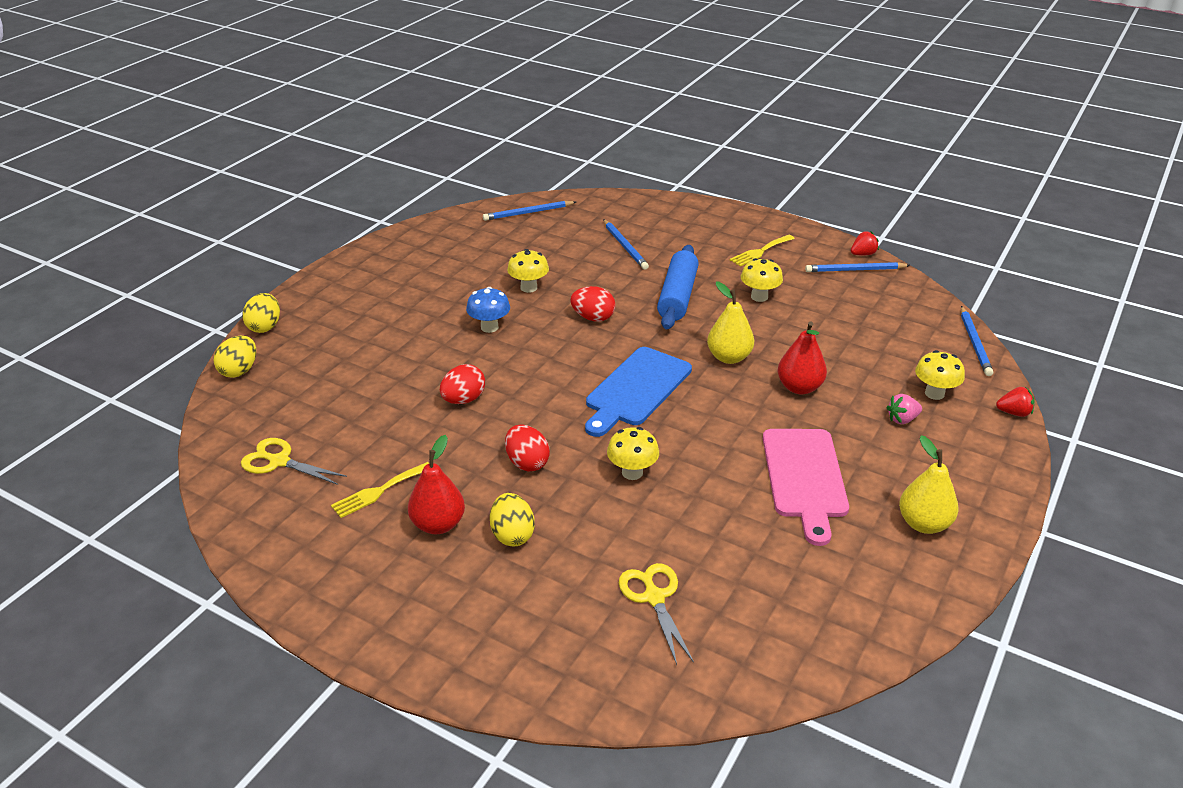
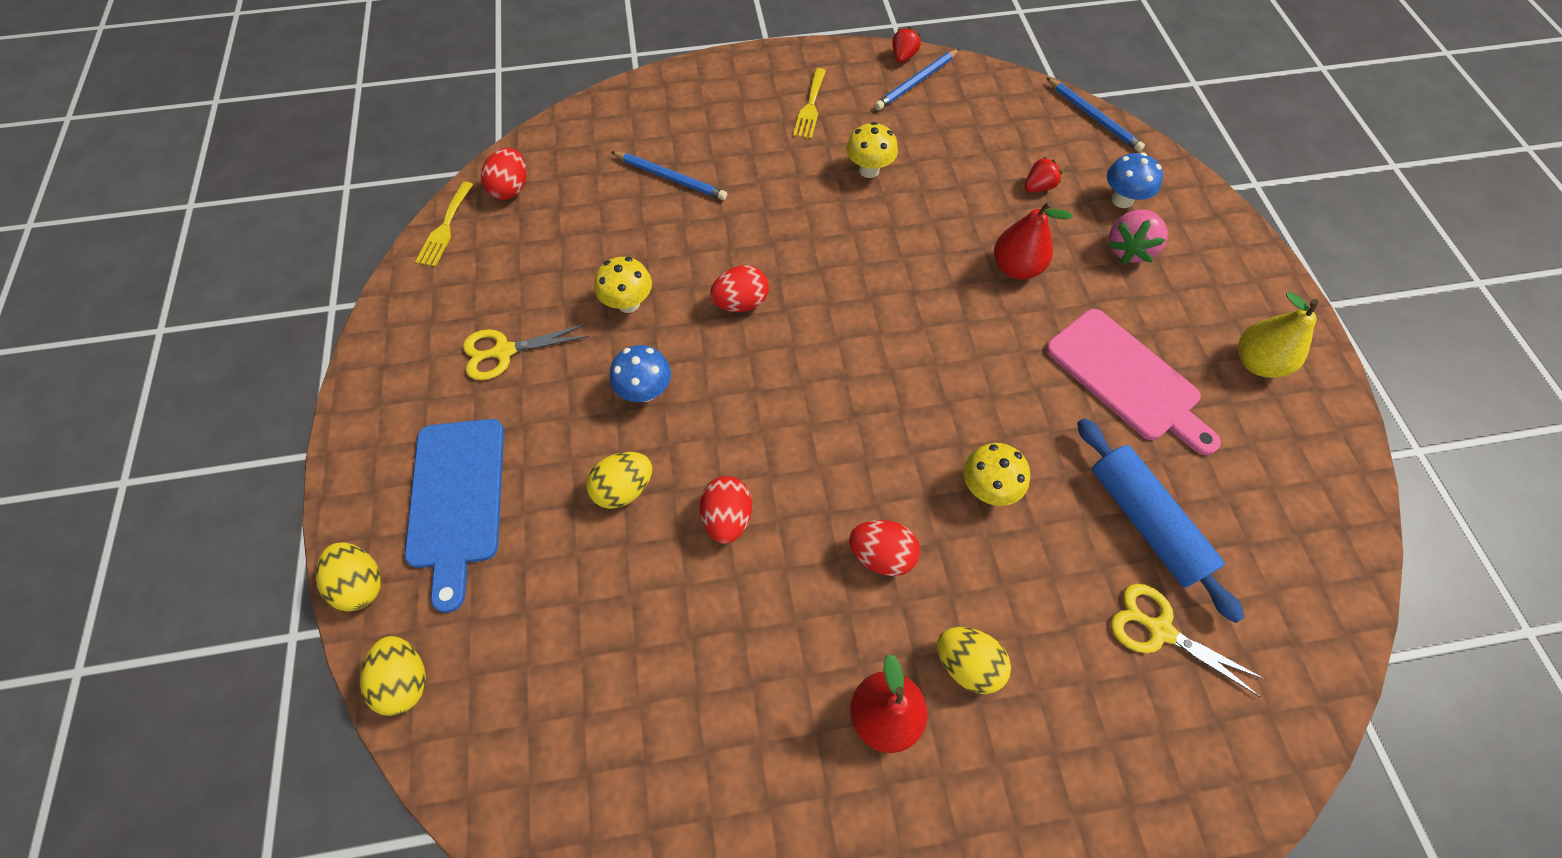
camera: 40 degrees left, 25 degrees up
yellow scissors [241,438,347,485] -> yellow scissors moved to [463,324,589,380]
yellow fork [331,462,429,518] -> yellow fork moved to [415,181,474,267]
blue pencil [483,201,576,221] -> red egg [481,148,527,200]
blue cutting board [585,347,692,437] -> blue cutting board moved to [405,419,504,613]
blue rolling pin [657,245,699,329] -> blue rolling pin moved to [1077,418,1244,623]
yellow pear [707,281,754,364] -> none
pink strawberry [886,394,922,424] -> pink strawberry [1107,209,1168,264], size x1.57
yellow mushroom [915,350,965,400] -> blue mushroom [1107,152,1163,208]
red strawberry [996,387,1034,417] -> red strawberry moved to [1025,157,1062,192]
none -> yellow egg [586,452,652,509]

